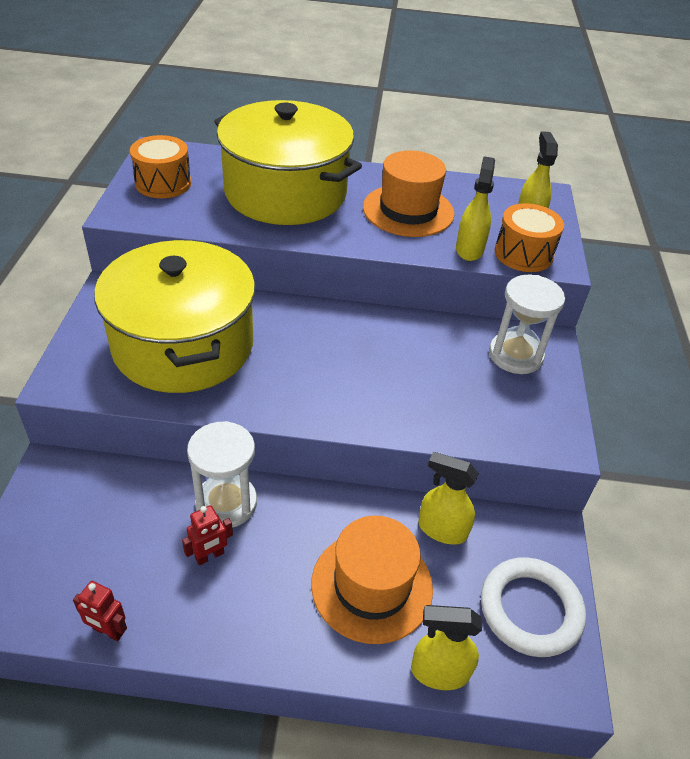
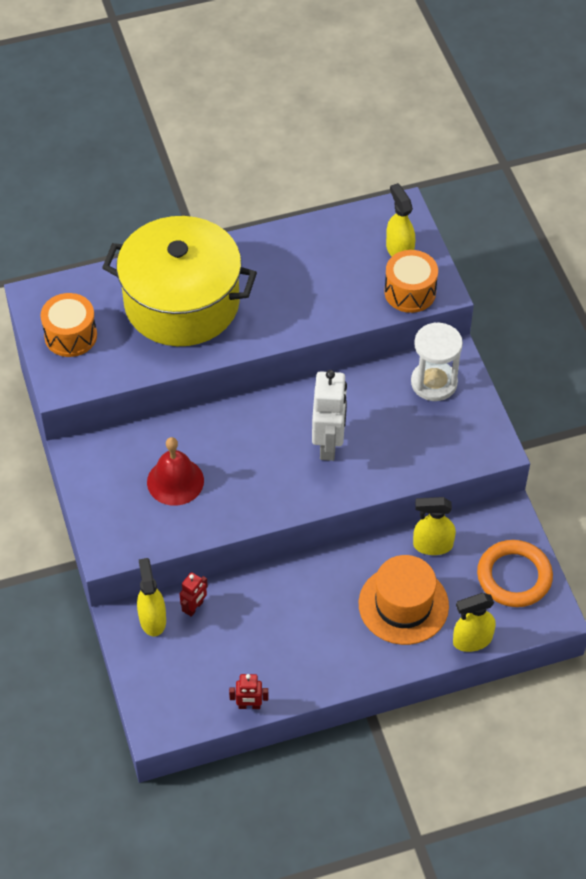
camera: 20 degrees left, 10 degrees up
yellow pot [94,240,255,393] -> red bell [147,437,204,506]
red robot [182,505,233,565] -> red robot moved to [180,572,208,617]
white hourglass [187,421,257,528] -> none
orange hat [363,150,455,237] -> none
yellow spray bottle [456,156,495,261] -> yellow spray bottle moved to [137,558,166,636]
white ring [481,557,586,657] -> orange ring [477,540,553,607]
none -> white robot [312,370,347,461]

